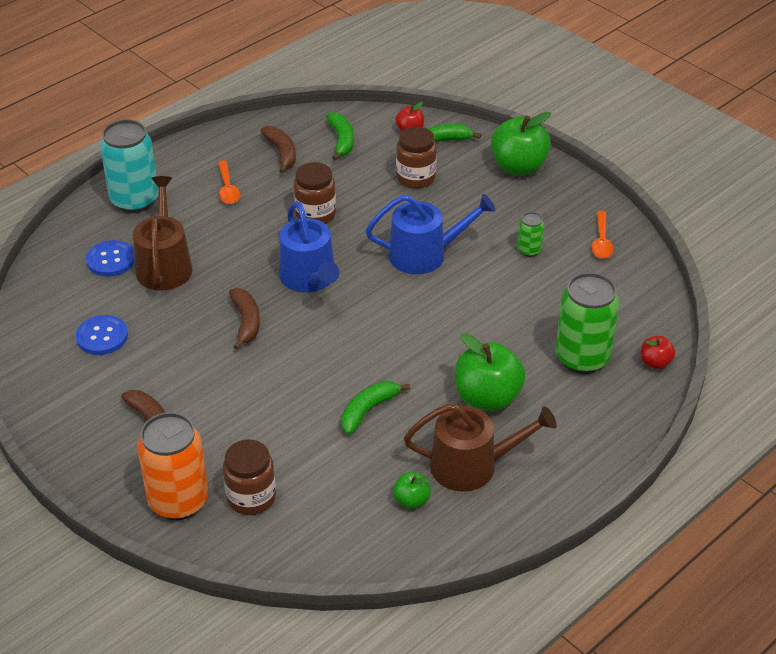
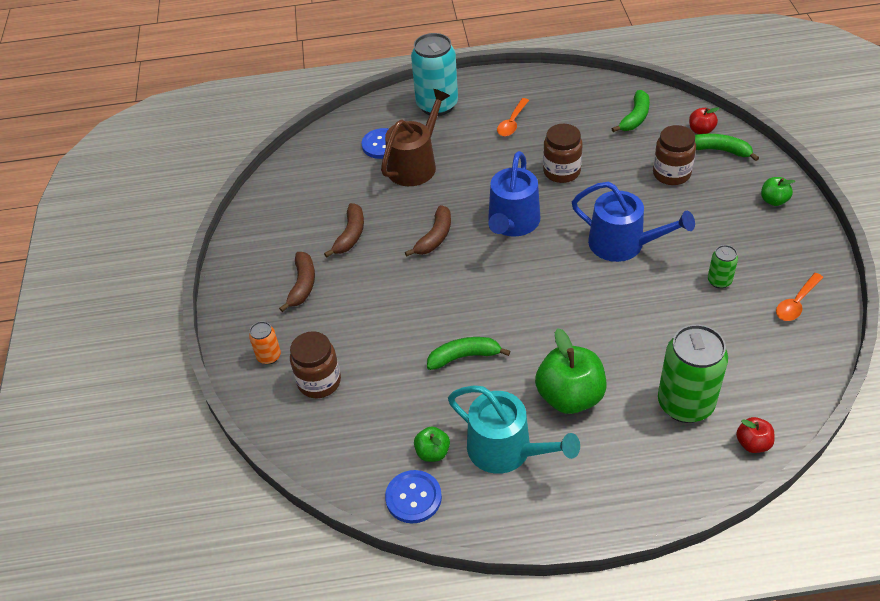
camera: 40 degrees right, 5 degrees up
blue button [76,315,128,355] -> blue button moved to [385,470,442,523]
orange can [138,412,208,520] -> orange can [249,321,281,365], size x0.48
brown banana [261,126,296,174] -> brown banana moved to [324,203,364,257]
brown watering can [404,404,557,492] -> turquoise watering can [448,385,580,474]
green apple [491,112,551,175] -> green apple [761,177,795,206], size x0.50

